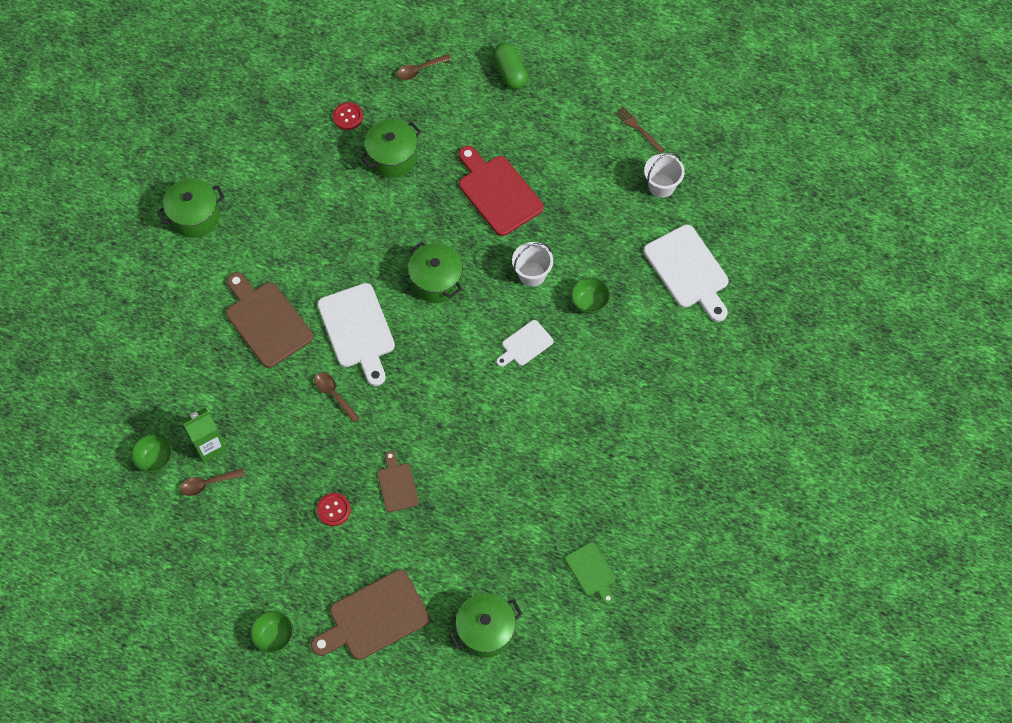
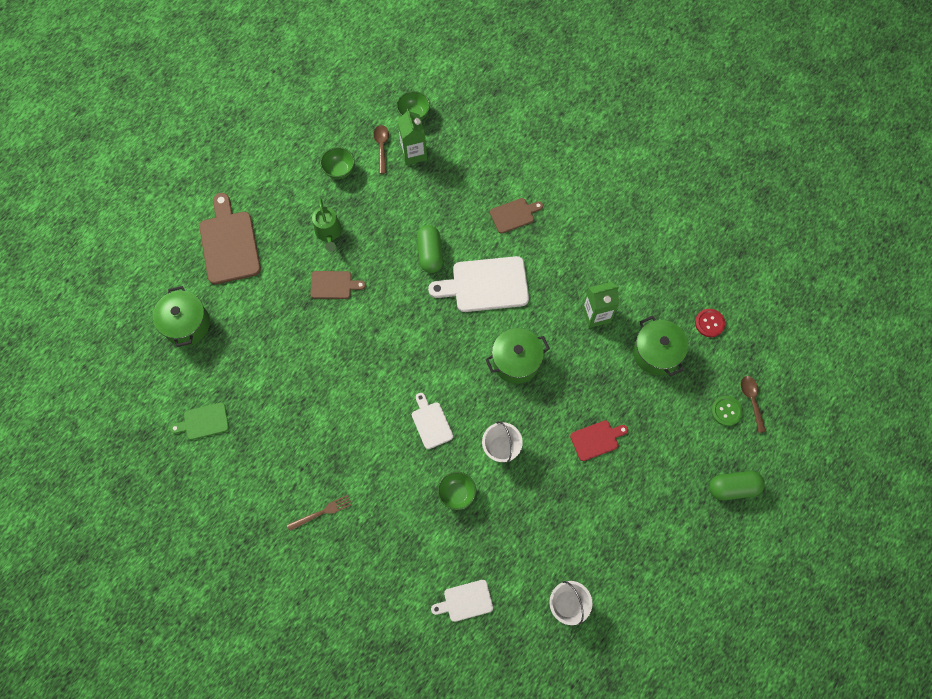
camera: 105 degrees right, 5 degrees up
green pot [157,178,224,238] -> none
brown cutting board [226,272,313,368] -> brown cutting board [490,198,543,234], size x0.55
green bowl [251,611,294,653] -> green bowl moved to [320,147,355,179]
brown spoon [314,373,360,423] -> green capsule [417,225,443,273]
red button [317,493,351,526] -> green watering can [312,198,341,252]
red cutting board [459,146,544,236] -> red cutting board [570,420,628,461], size x0.55
brown fork [615,106,665,153] -> brown fork moved to [287,495,352,531]
white cutting board [644,225,729,322] -> white cutting board [431,580,493,622], size x0.55
none -> green carton [582,282,620,328]
none -> green button [711,396,742,426]

